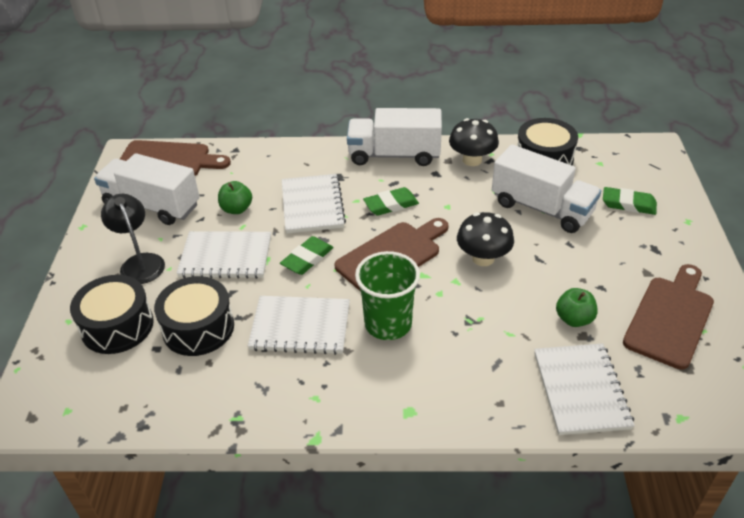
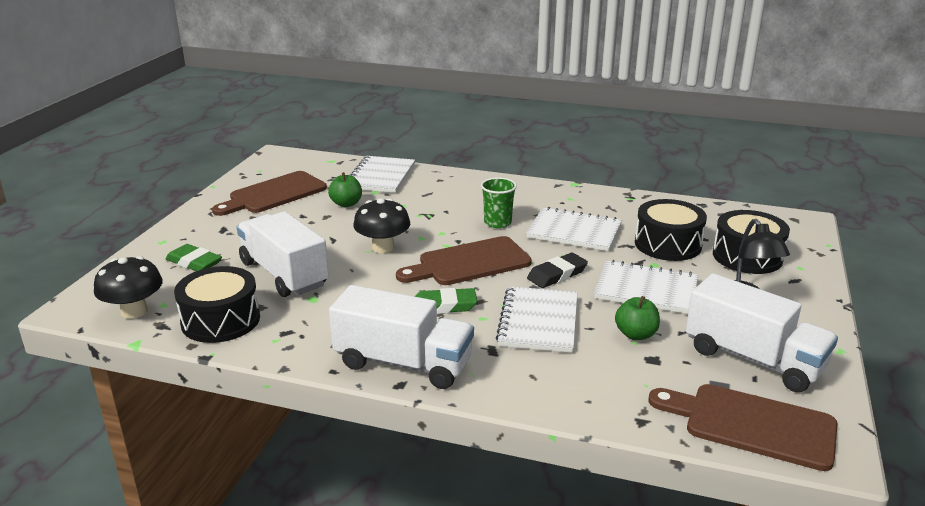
camera: 165 degrees left, 15 degrees down
green eraser [280,236,334,275] -> black eraser [527,253,588,288]
green cup [355,251,420,340] -> green cup [481,177,517,228], size x0.66
black mushroom [449,118,499,166] -> black mushroom moved to [94,256,163,319]

